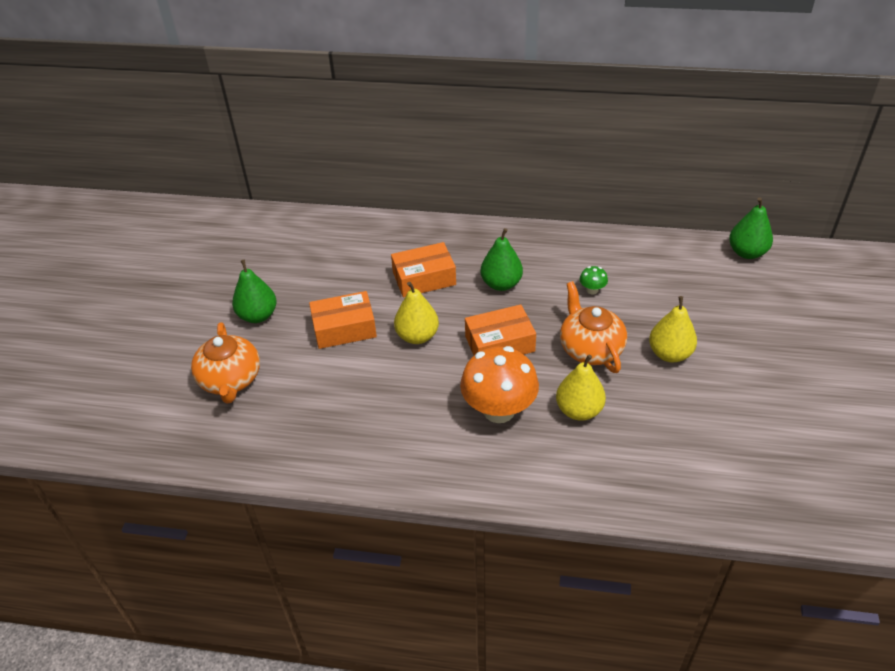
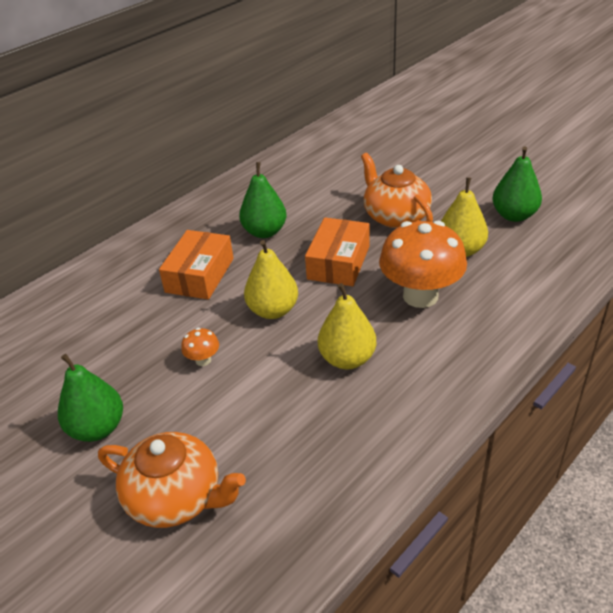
camera: 55 degrees left, 5 degrees down
orange box [309,291,377,349] -> orange mushroom [181,328,219,366]
orange teapot [560,281,627,373] -> orange teapot turned 45 degrees clockwise [361,153,433,228]
green mushroom [580,266,608,294] -> none
yellow pear [649,296,697,363] -> yellow pear moved to [318,283,376,370]
green pear [729,197,773,259] -> green pear moved to [493,147,542,222]

